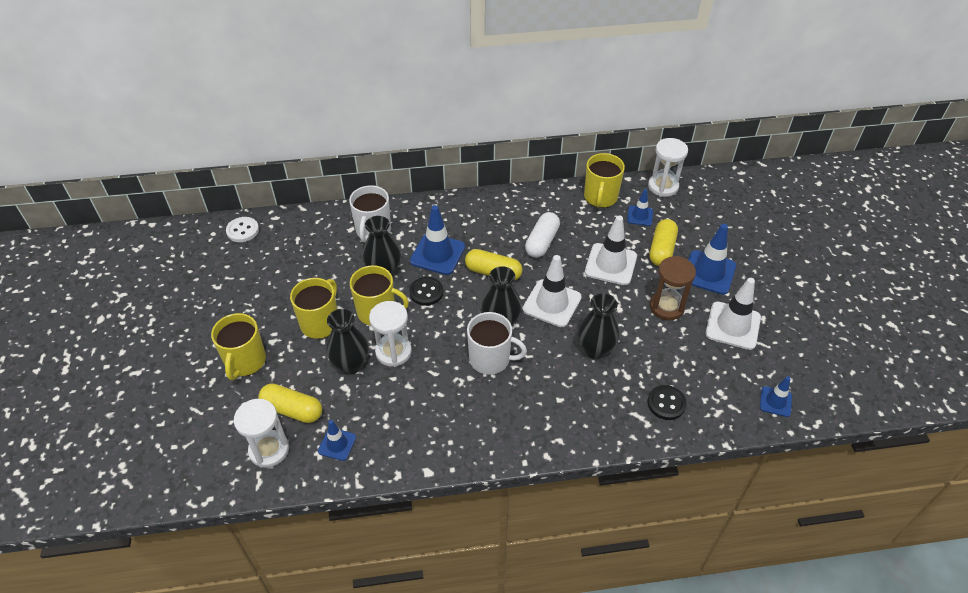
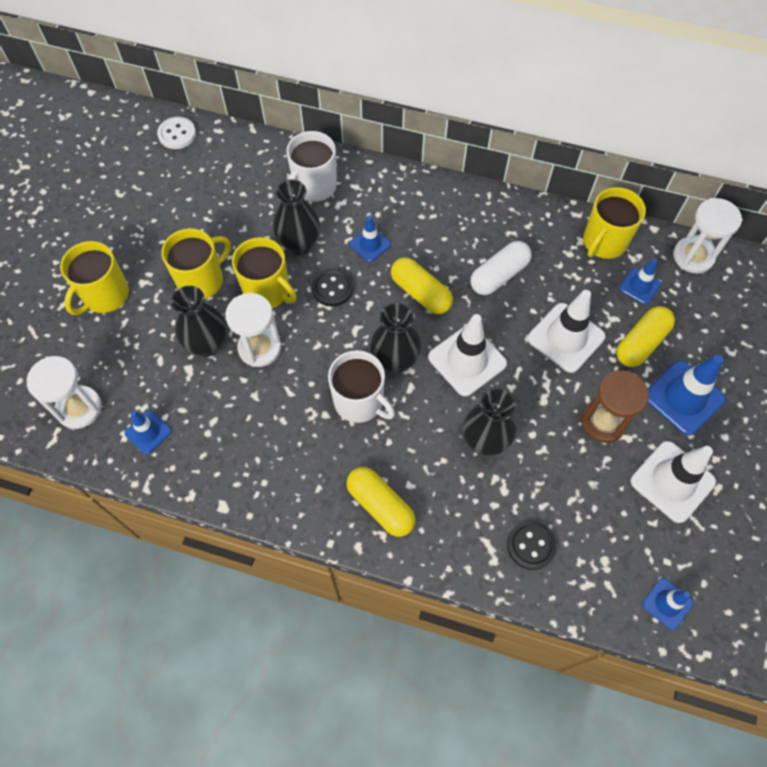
camera: 25 degrees right, 15 degrees up
yellow capsule [258,383,322,423] -> yellow capsule moved to [347,467,415,537]
blue traffic cone [410,205,465,275] -> blue traffic cone [350,215,391,262], size x0.56

